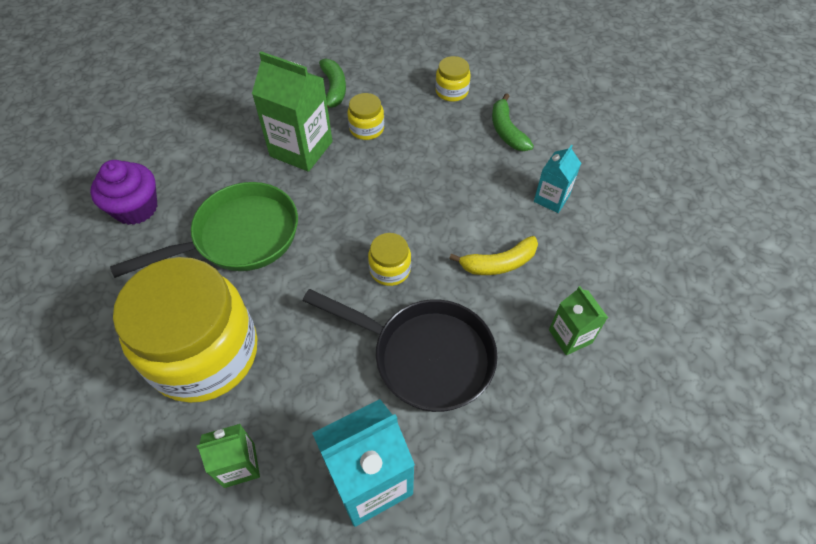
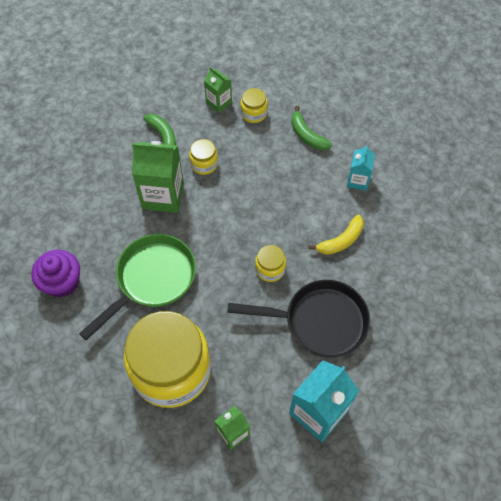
camera: 20 degrees left, 5 degrees up
green carton [549,286,608,355] -> green carton moved to [204,67,232,113]

